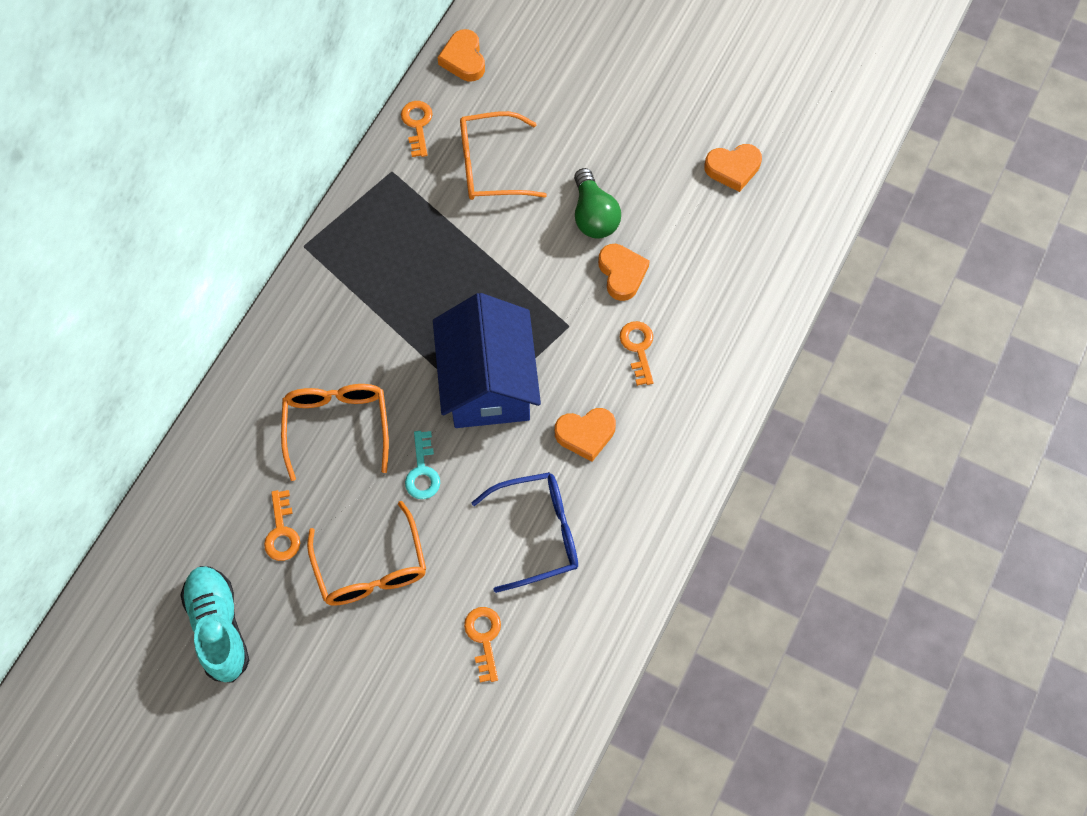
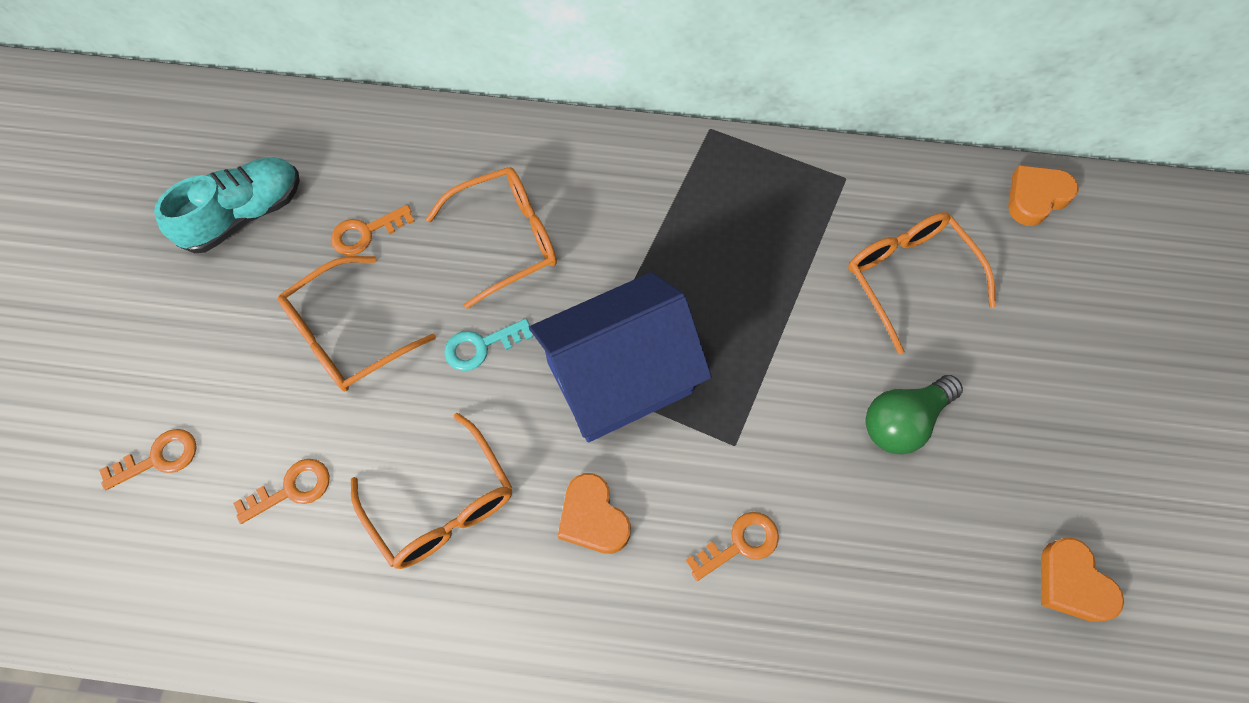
camera: 70 degrees right, 0 degrees up
orange key [401,101,433,157] -> orange key moved to [99,429,197,491]
blue glasses [471,472,578,593] -> orange glasses [351,413,512,569]
orange heart [598,244,650,301] -> none

